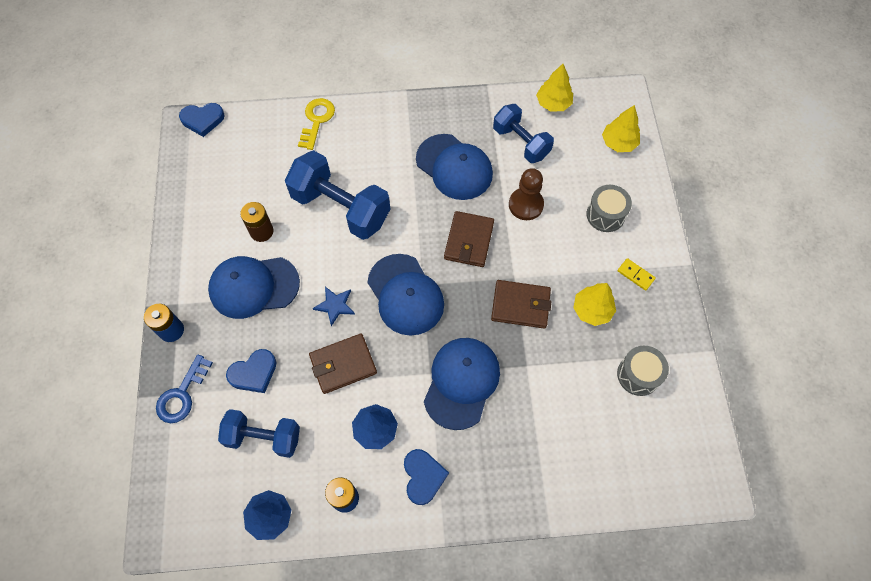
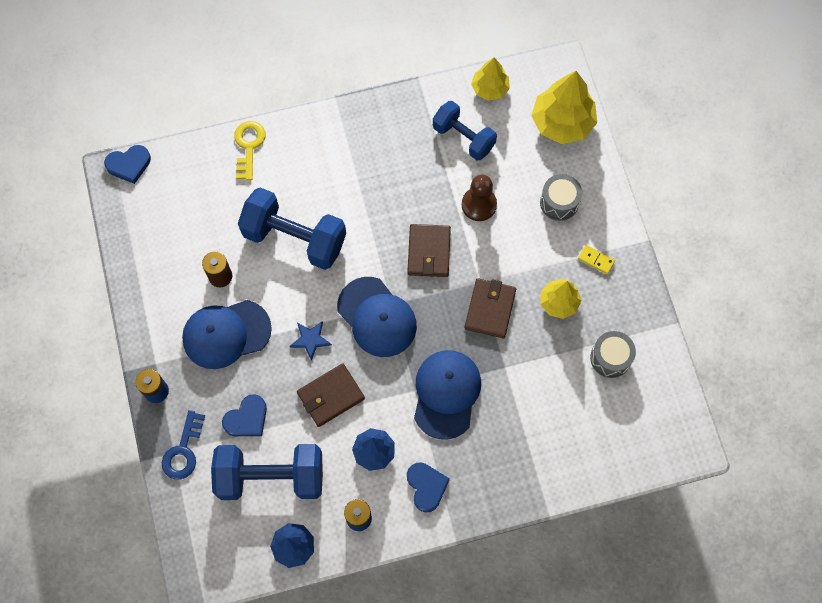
camera: 10 degrees left, 5 degrees up
blue dumbbell [218,409,300,458] -> blue dumbbell [211,444,323,500], size x1.54
blue cap [416,134,493,200] -> none
brown wallet [491,280,551,328] -> brown wallet turned 75 degrees counterclockwise [465,278,516,338]
yellow tree [602,105,640,152] -> yellow tree [531,71,597,144], size x1.68

